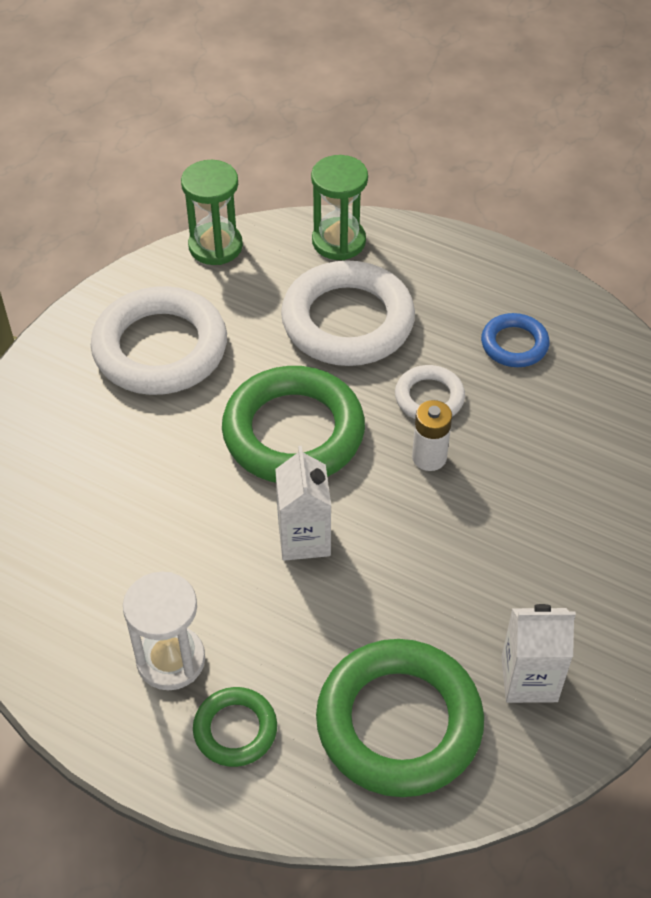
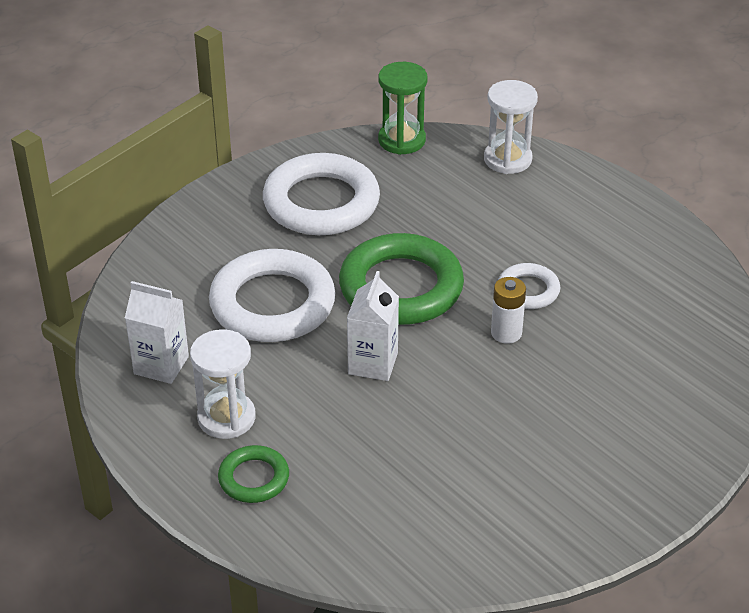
camera: 20 degrees right, 10 degrees down
white ring [281,260,415,366] -> white ring moved to [209,249,336,342]
green hourglass [311,155,368,260] -> white hourglass [484,80,538,174]
green ring [316,639,484,797] -> none
blue ring [481,313,550,367] -> none
white carton [501,604,576,703] -> white carton moved to [125,281,189,384]

